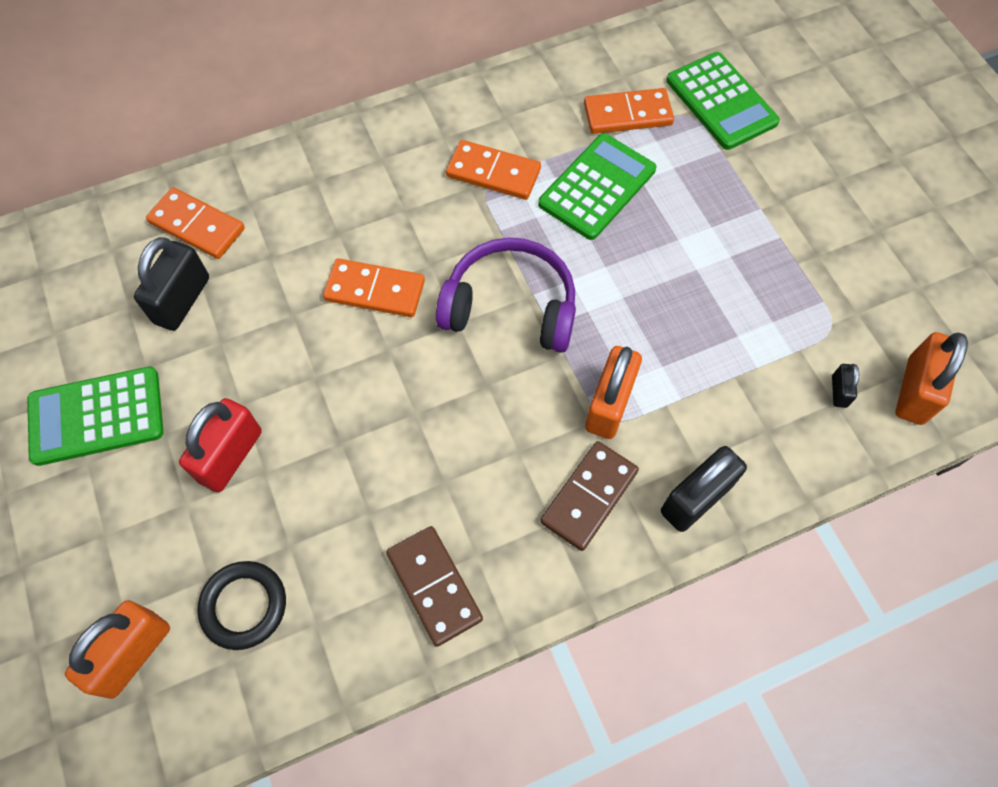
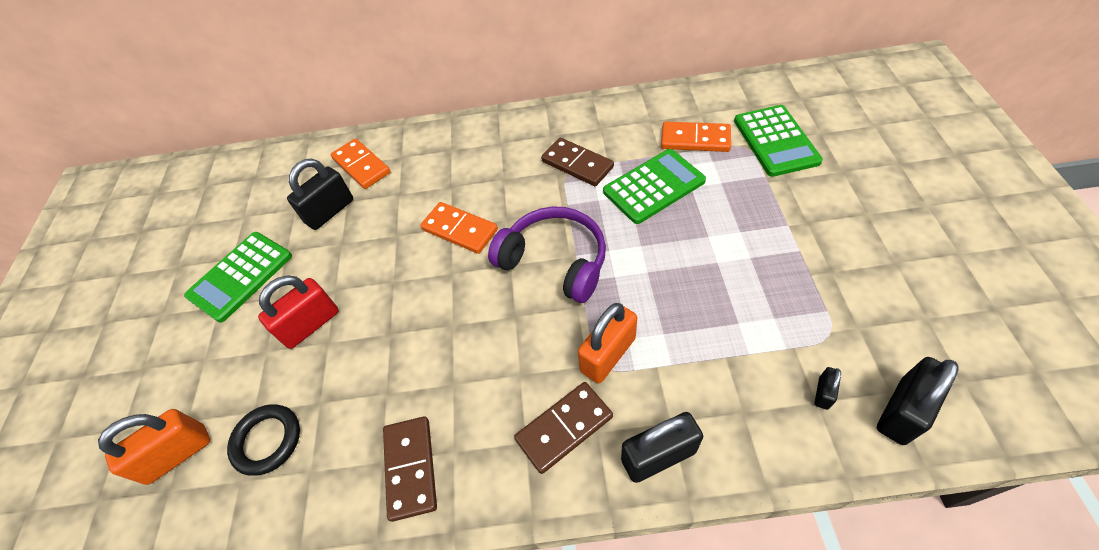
camera: 25 degrees right, 10 degrees down
green calculator [27,366,164,466] -> green calculator turned 60 degrees counterclockwise [184,232,292,323]
orange domino [446,140,541,200] -> brown domino [541,138,614,186]
orange padlock [895,332,968,425] -> black padlock [877,357,959,445]

